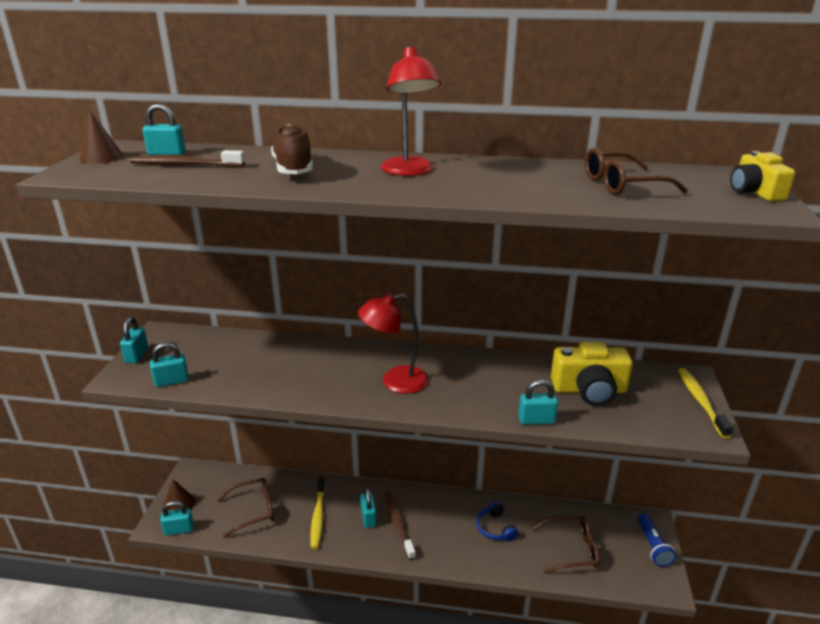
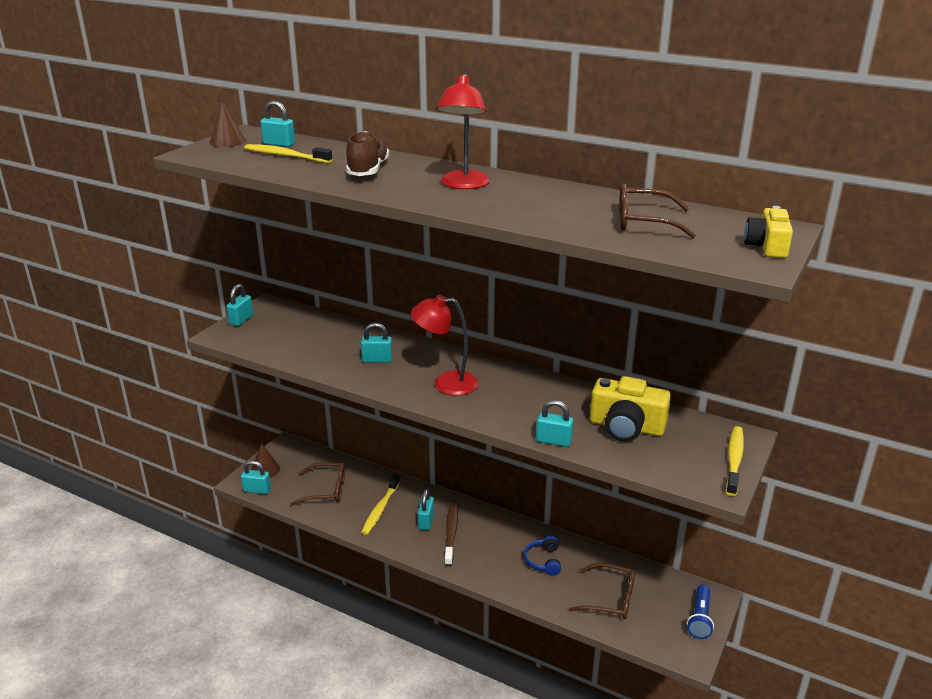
camera: 20 degrees right, 0 degrees up
brown toothbrush [130,150,245,167] -> yellow toothbrush [244,144,333,163]
turquoise padlock [150,342,189,387] -> turquoise padlock moved to [361,323,393,363]

